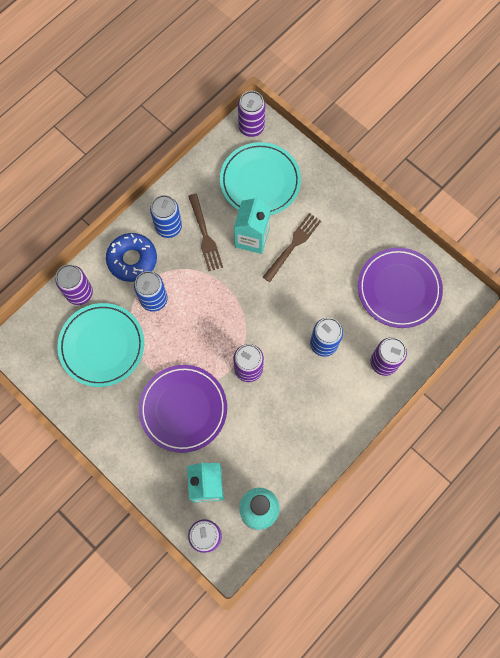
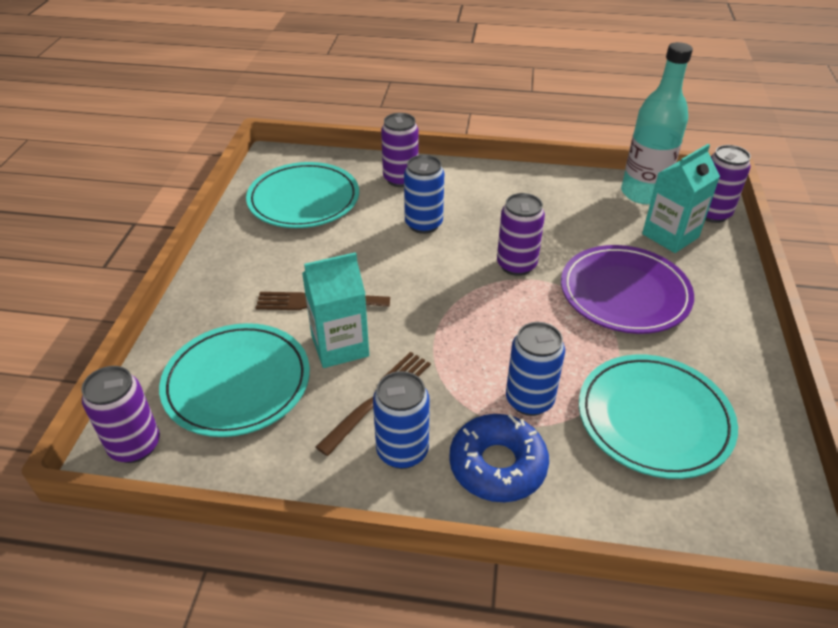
camera: 125 degrees left, 30 degrees down
purple can [55,264,93,305] -> none
purple plate [358,248,443,328] -> turquoise plate [246,162,359,228]

